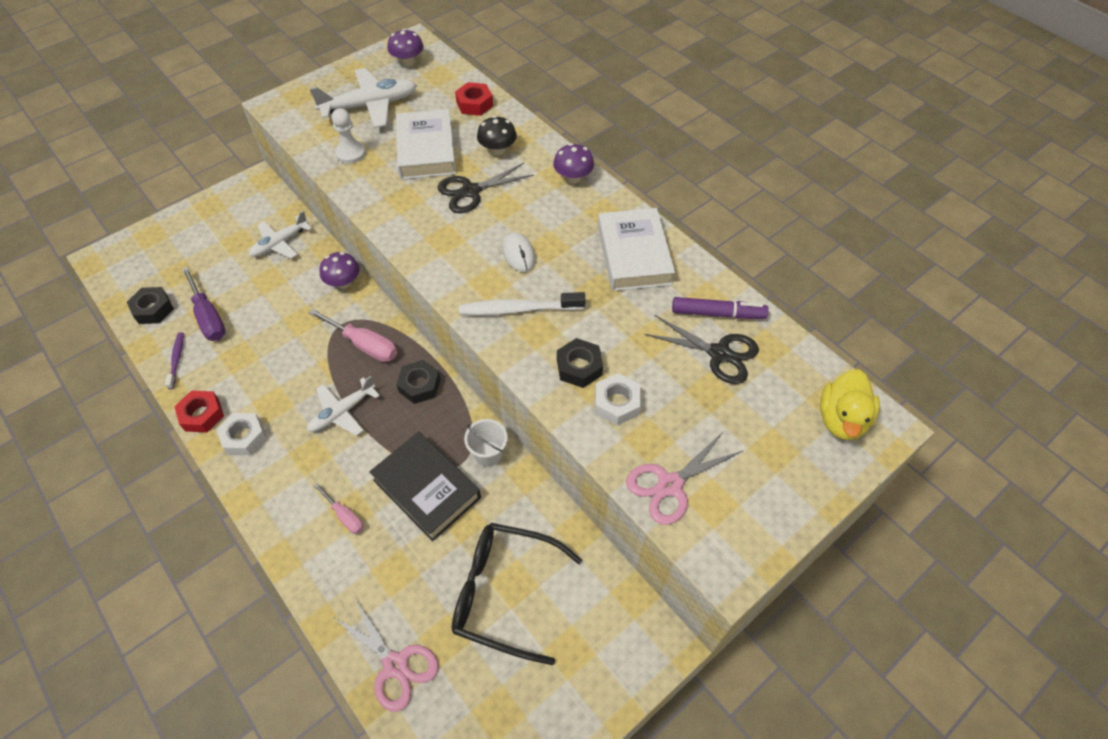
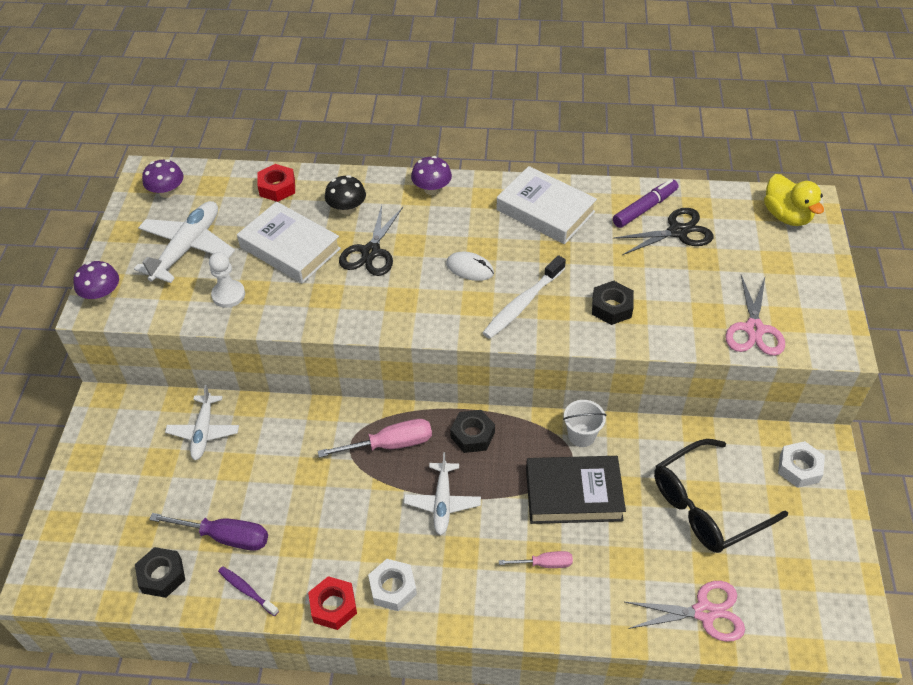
camera: 45 degrees left, 5 degrees down
purple mushroom [320,252,359,289] -> purple mushroom moved to [73,261,119,302]
white nut [595,373,641,426] -> white nut moved to [778,441,825,488]

